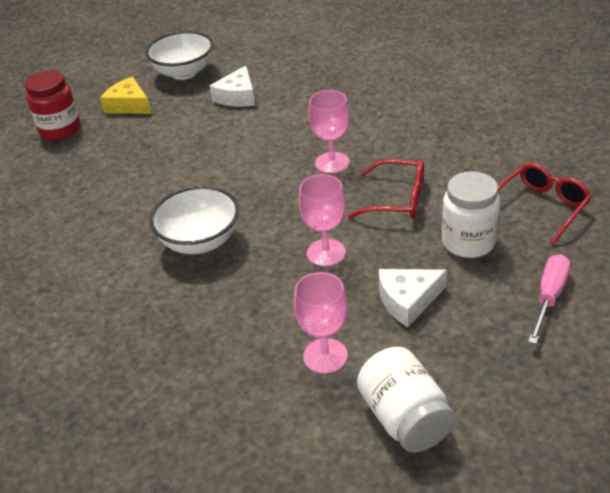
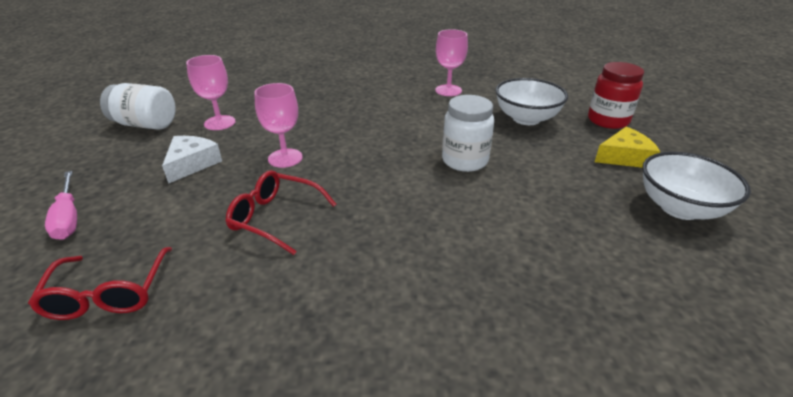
camera: 125 degrees right, 5 degrees down
white bowl [150,186,239,254] -> white bowl moved to [496,78,568,125]
white cheese [210,66,255,107] -> none
pink goblet [308,90,350,173] -> pink goblet moved to [435,29,468,96]
red glasses [348,159,424,219] -> red glasses turned 60 degrees clockwise [226,170,337,255]
white jar [442,171,500,258] -> white jar moved to [442,95,494,172]

